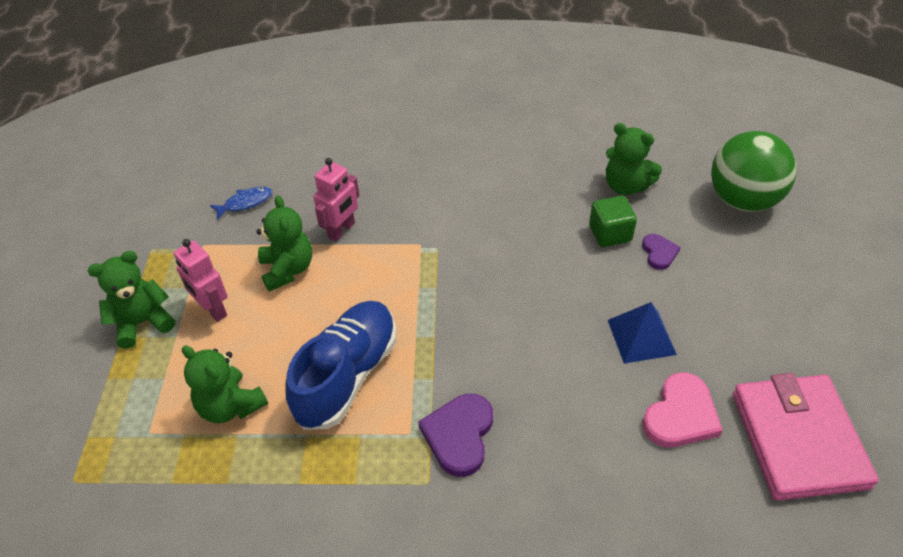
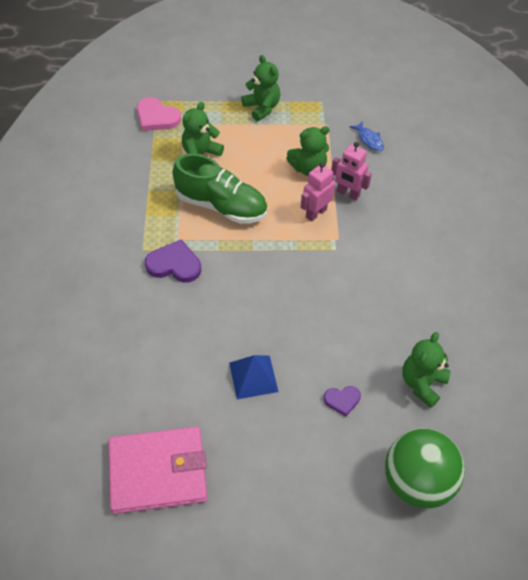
camera: 85 degrees right, 5 degrees up
pink robot [174,239,228,322] -> pink robot moved to [301,162,335,222]
blue shoe [285,301,396,430] -> green shoe [172,153,267,224]
green cube [589,196,637,247] -> none
pink heart [642,372,723,447] -> pink heart moved to [137,97,181,131]

